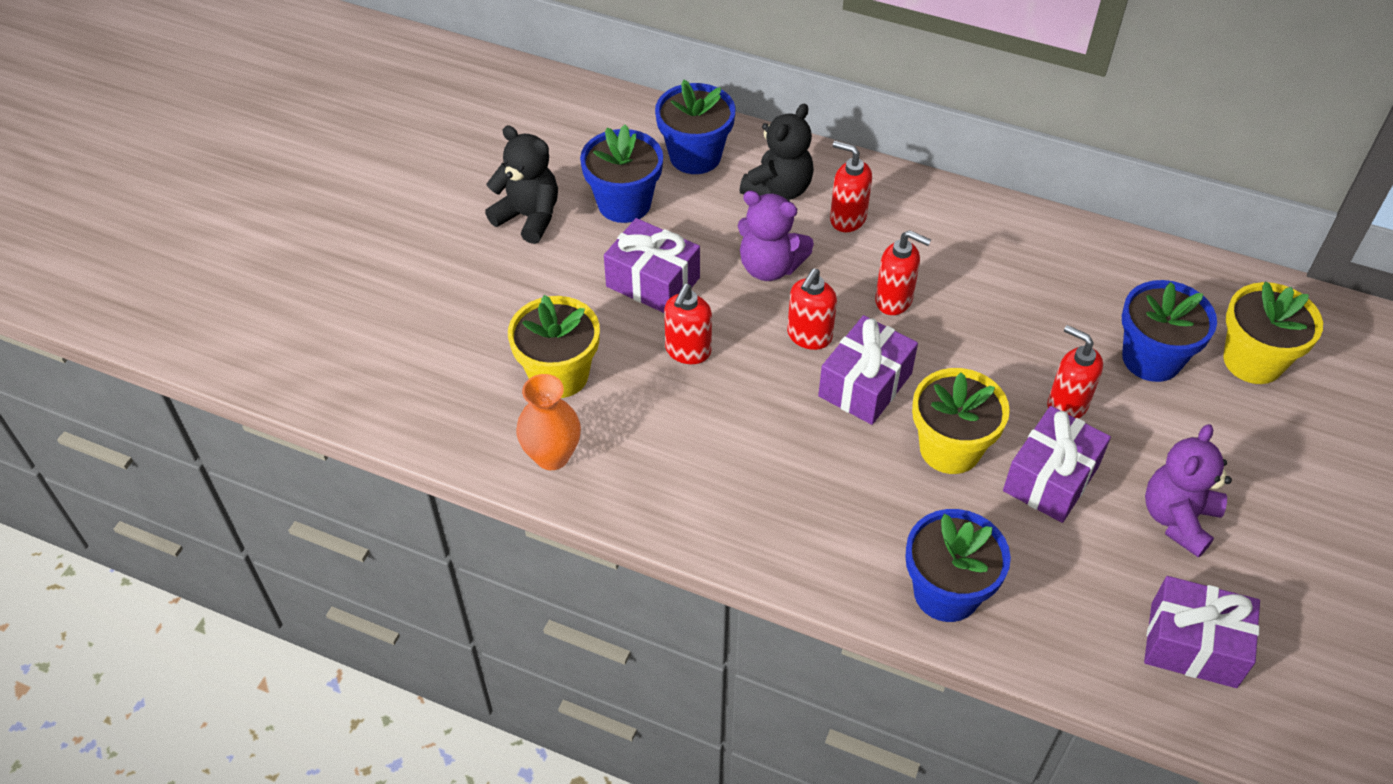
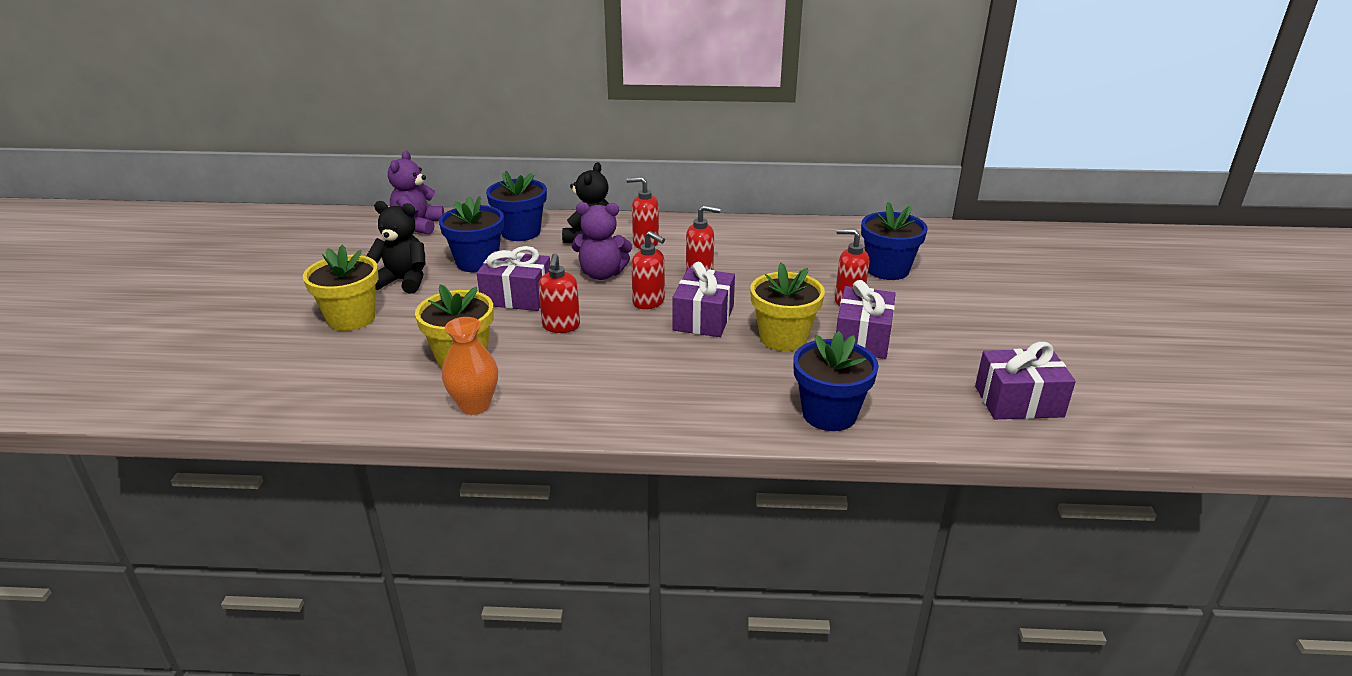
camera: 20 degrees left, 20 degrees down
red soap dispenser [787,268,837,350] -> red soap dispenser turned 60 degrees counterclockwise [631,231,665,309]
purple teddy bear [1145,424,1232,558] -> purple teddy bear moved to [388,151,444,235]
yellow flower pot [1223,281,1323,384] -> yellow flower pot moved to [303,245,379,331]

